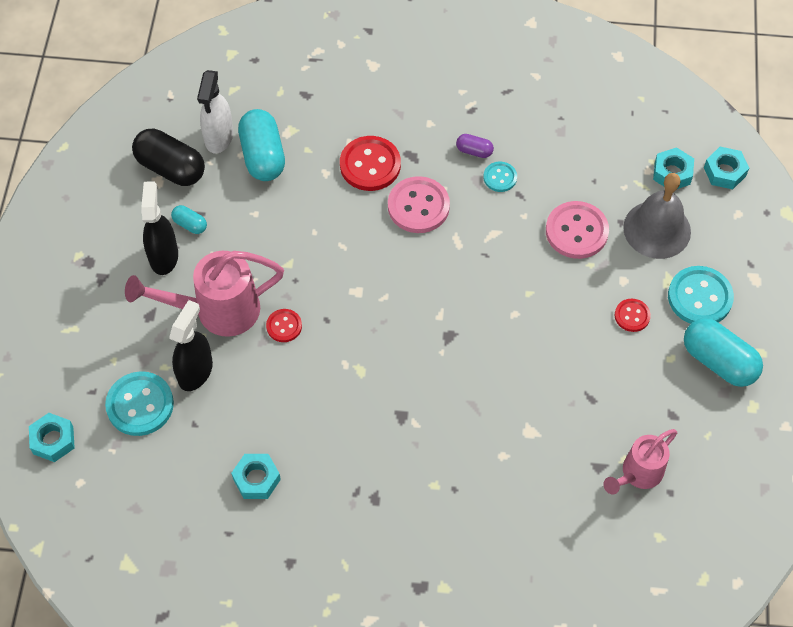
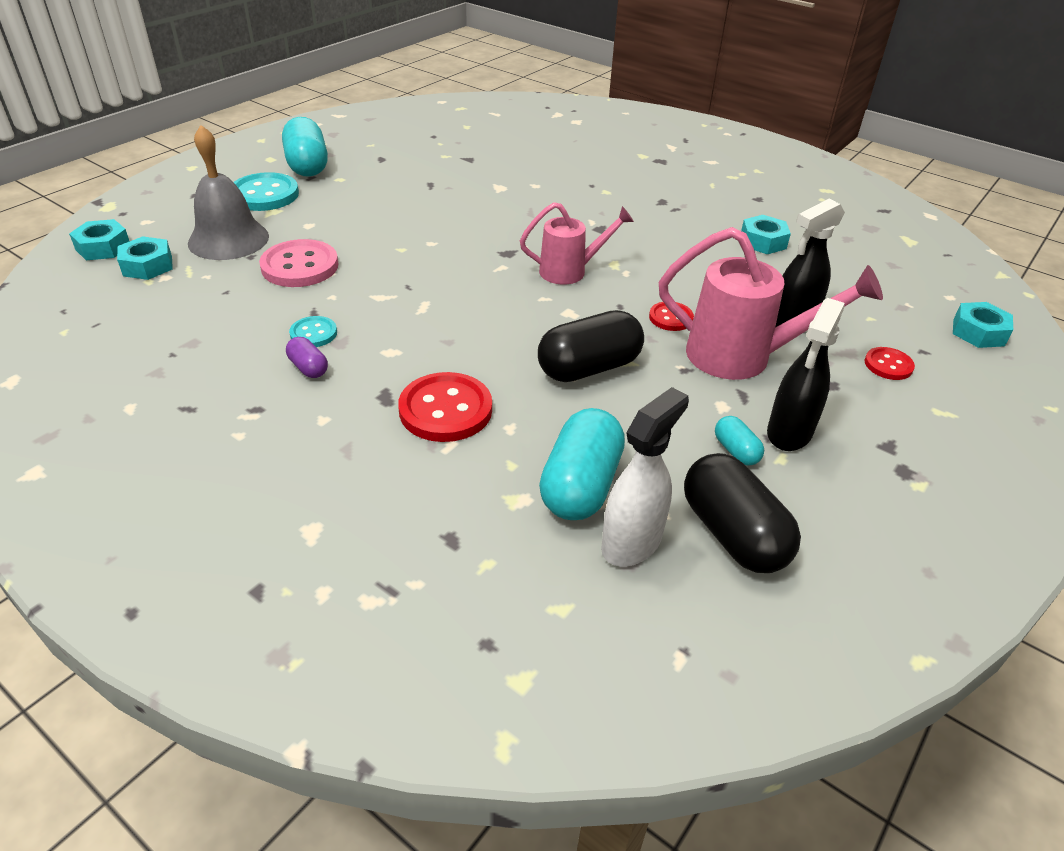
camera: 150 degrees left, 20 degrees down
turquoise button [105,371,174,436] -> none
pink button [388,176,450,233] -> none
pink watering can [603,429,677,494] -> pink watering can moved to [520,202,634,285]
red button [615,298,651,332] -> red button moved to [865,347,915,380]
none -> black capsule [538,310,644,382]

